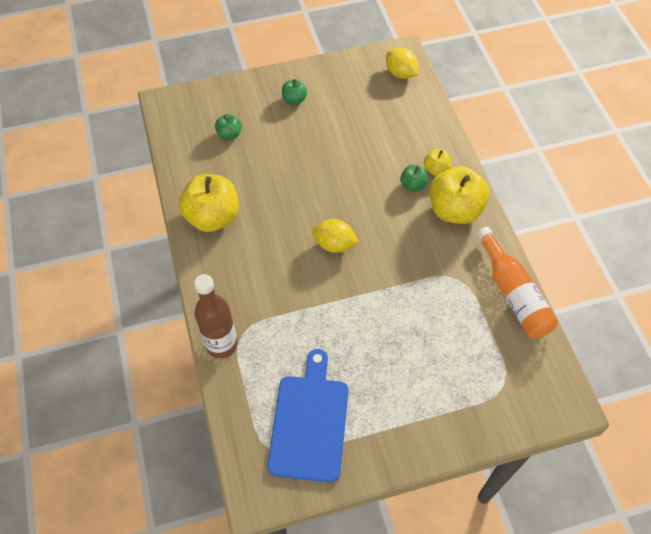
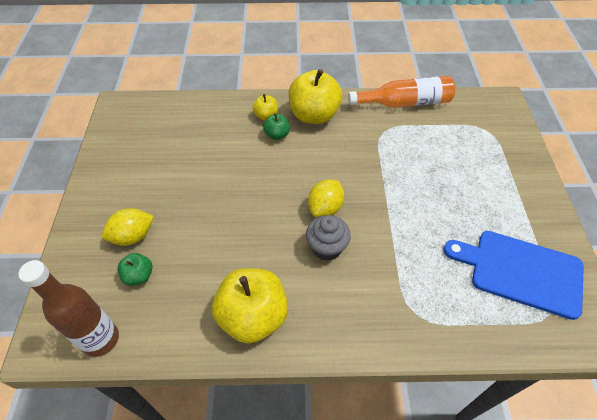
camera: 75 degrees left, 5 degrees down
brown bottle [194,274,238,358] -> brown bottle moved to [18,260,119,357]
green apple [282,79,307,105] -> none
yellow lemon [386,48,418,79] -> yellow lemon moved to [102,208,154,246]
none -> grey cupcake [306,215,351,261]

